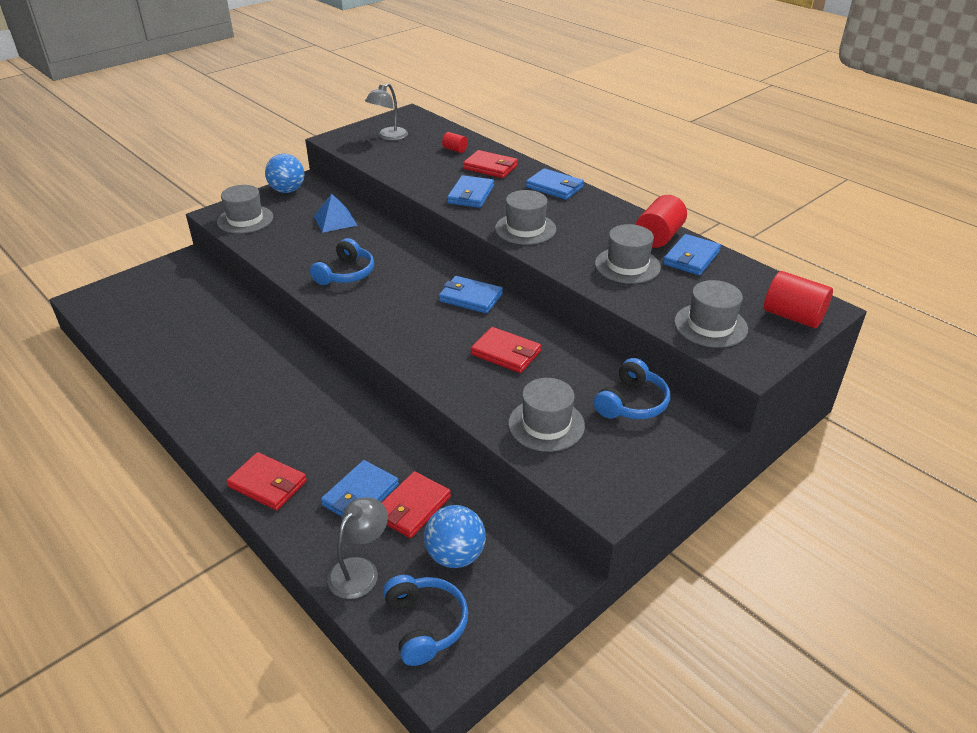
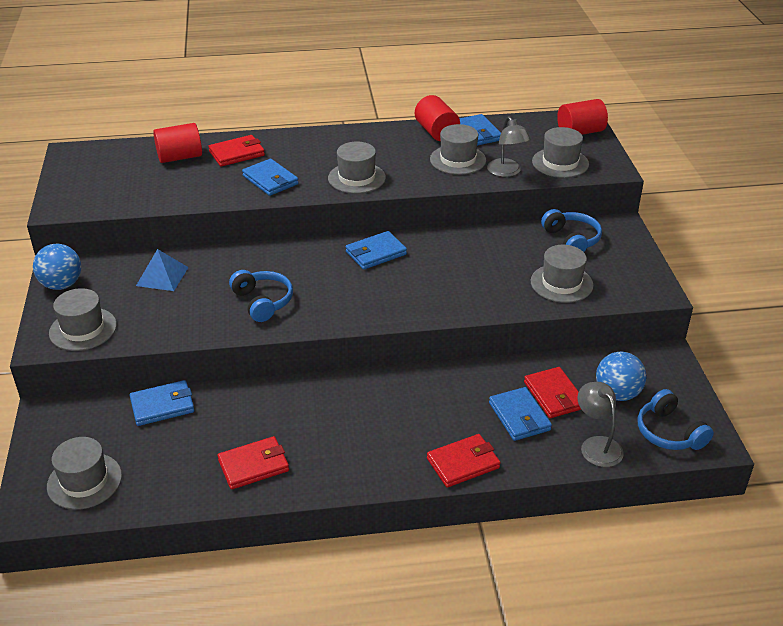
camera: 55 degrees left, 0 degrees up
grey lamp [365,83,408,141] -> grey lamp moved to [487,116,531,177]
blue headphones [383,575,468,666] -> blue headphones turned 135 degrees counterclockwise [637,389,714,450]
red cylinder [442,132,468,153] -> red cylinder [153,123,202,163], size x1.91
red wallet [471,327,541,373] -> red wallet moved to [218,436,289,490]
blue wallet [526,168,584,200] -> blue wallet moved to [129,380,194,426]
none -> grey hat [47,437,122,510]

